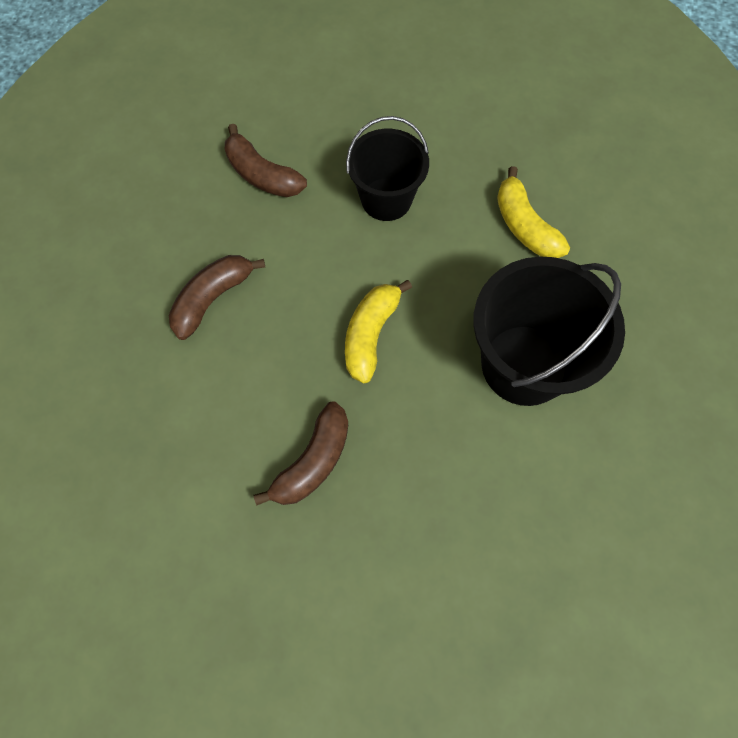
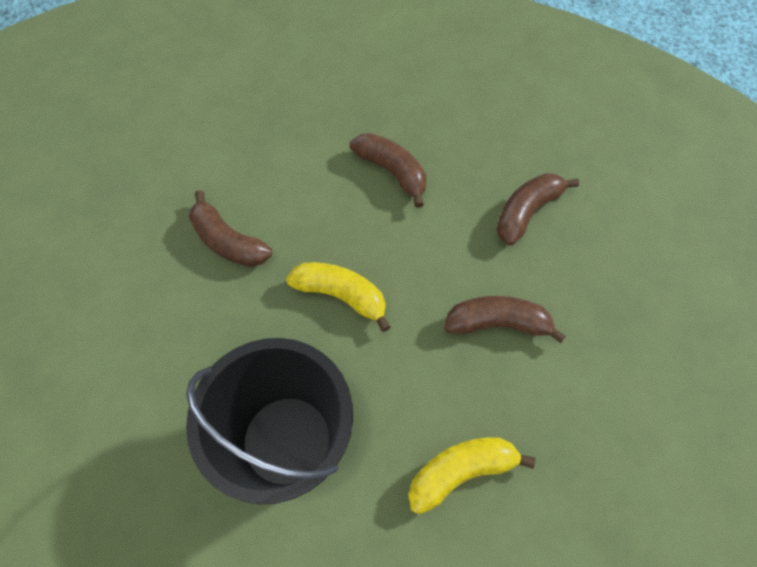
camera: 95 degrees right, 5 degrees down
black bucket [346,116,429,221] -> brown banana [444,296,566,343]

